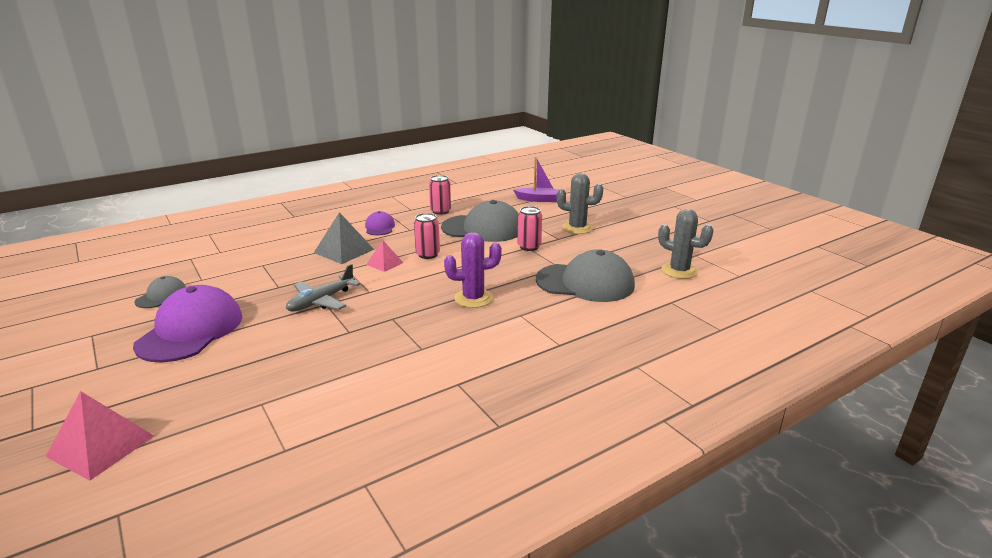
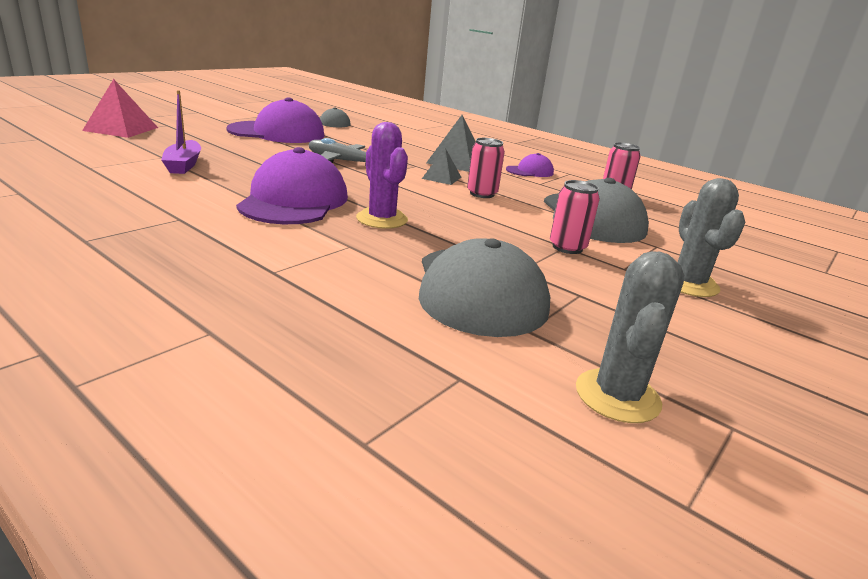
camera: 70 degrees right, 0 degrees up
pink pyramid [366,240,403,272] -> grey pyramid [422,148,461,185]
purple boat [513,157,559,202] -> purple boat moved to [161,90,201,174]
none -> purple cap [236,147,348,224]

